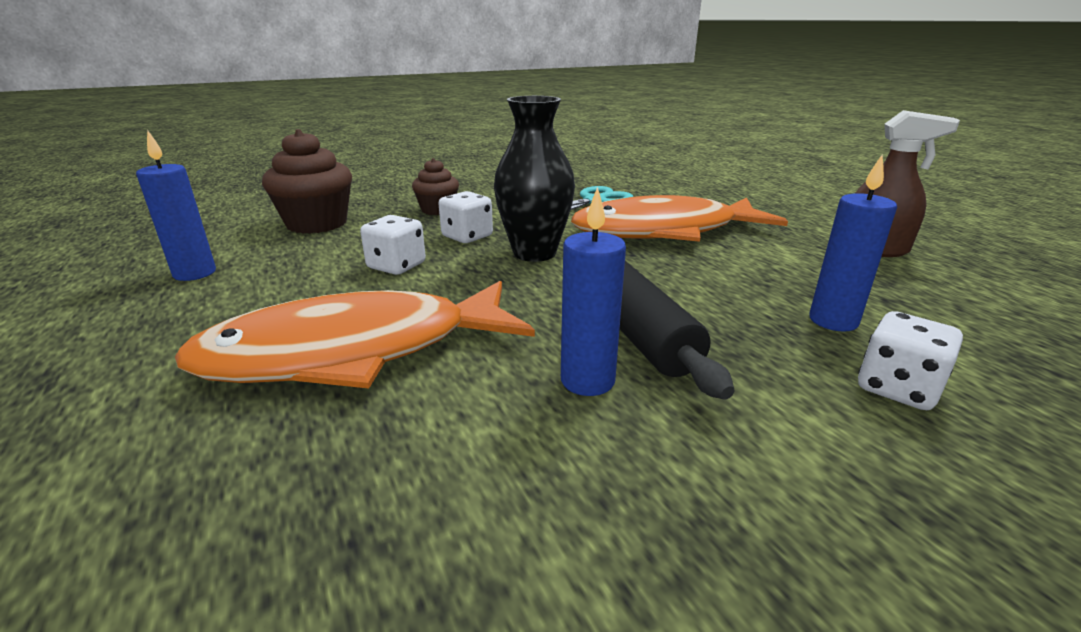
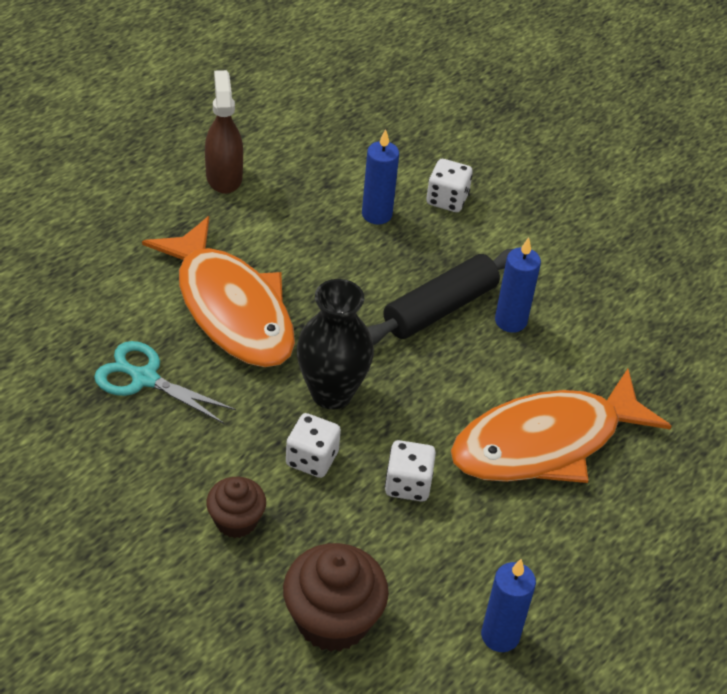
camera: 115 degrees left, 20 degrees up
orange fish [175,281,535,388] -> orange fish turned 105 degrees clockwise [451,369,671,483]

